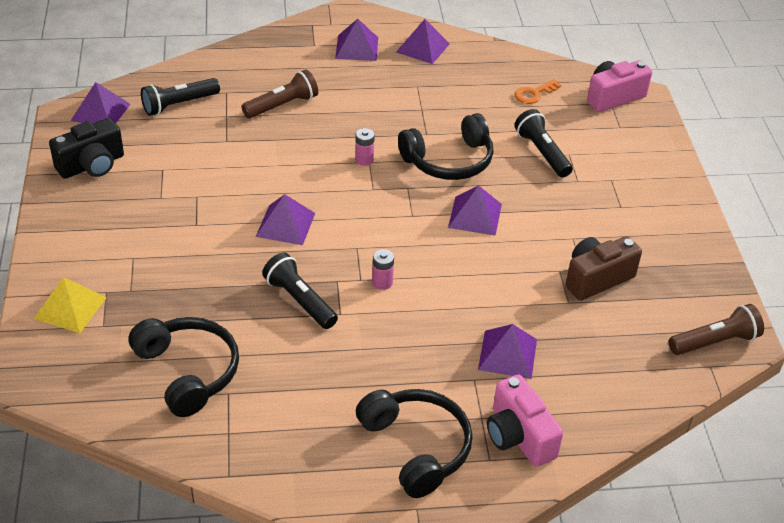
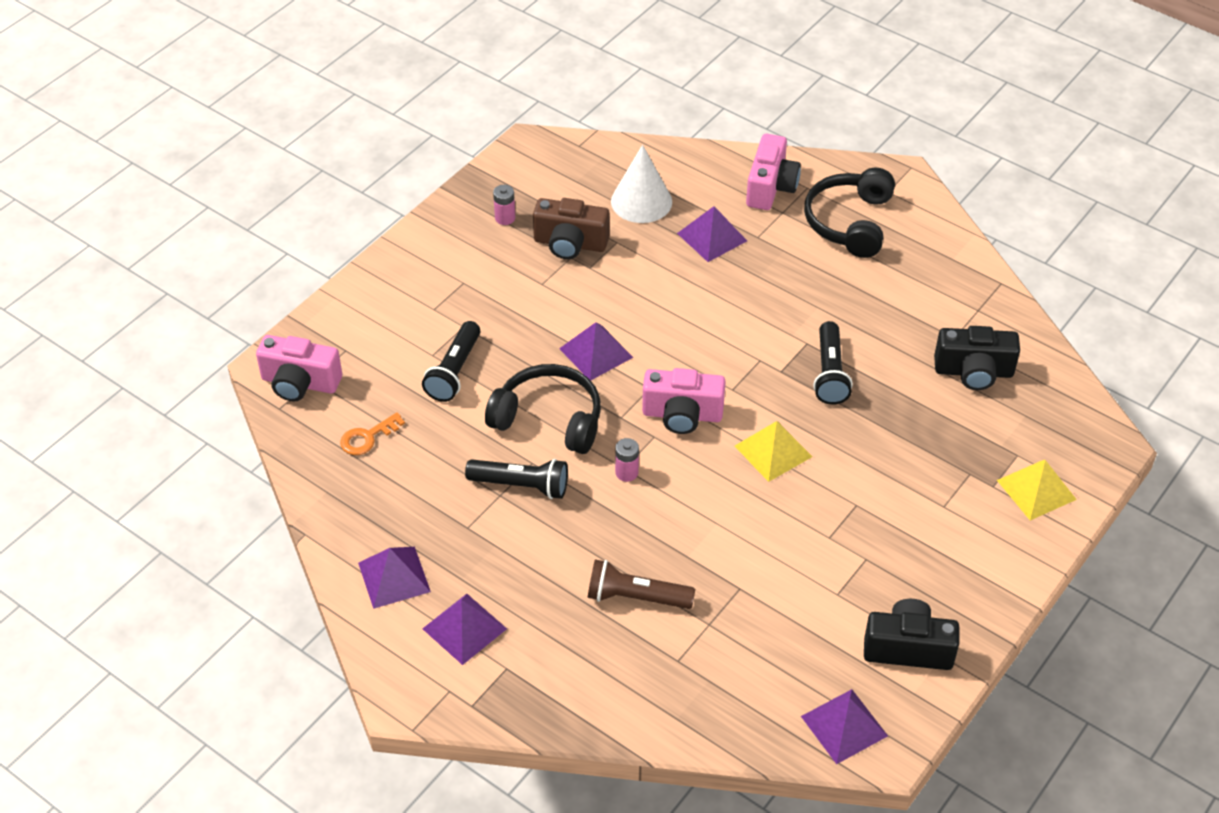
camera: 135 degrees left, 5 degrees up
black headphones [129,317,239,417] -> black camera [934,326,1020,390]
black flashlight [141,78,220,116] -> black flashlight moved to [465,459,568,499]
purple pyramid [256,194,315,245] -> yellow pyramid [735,421,812,482]
pink battery [372,249,394,290] -> pink battery moved to [493,185,515,225]
orange key [514,79,561,104] -> orange key turned 135 degrees clockwise [340,412,405,455]
brown flashlight [669,304,764,355] -> none
none -> white cone [611,145,672,223]
none -> pink camera [642,368,726,434]

